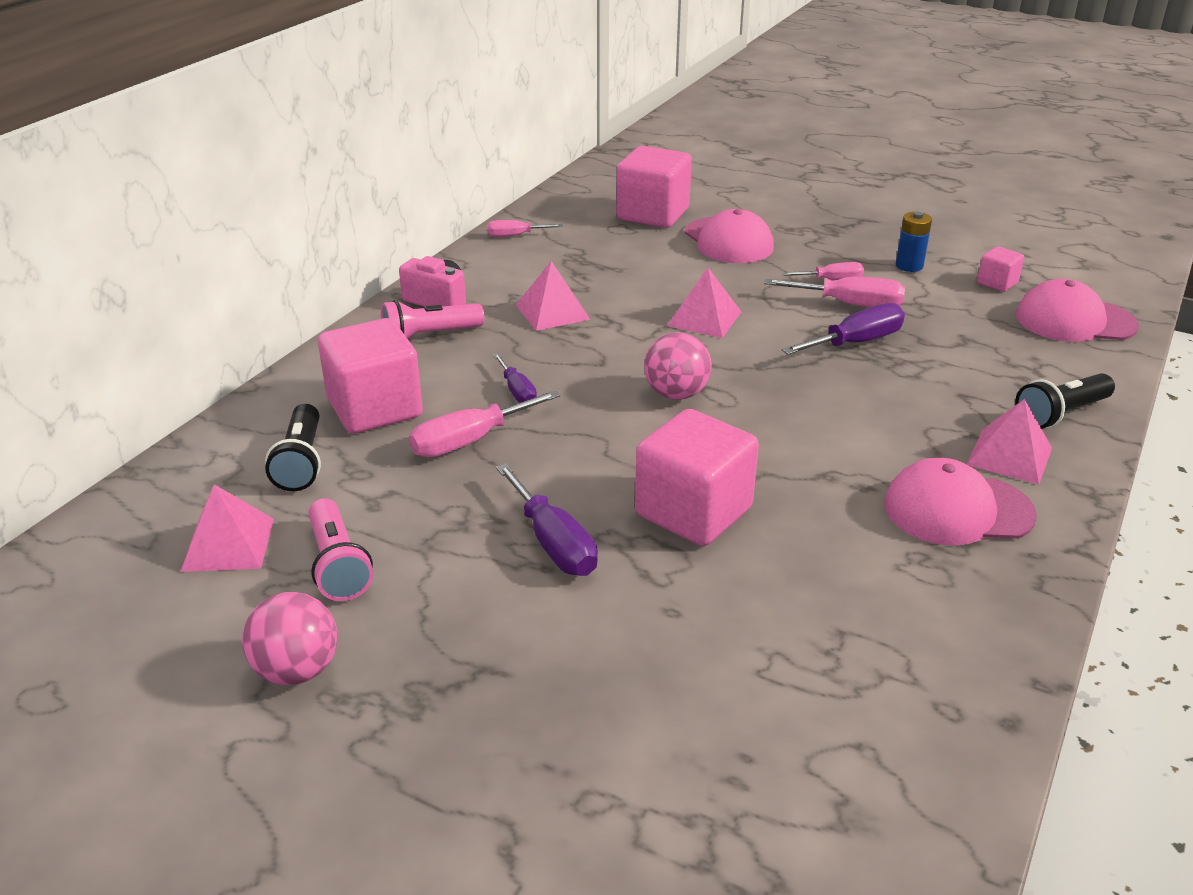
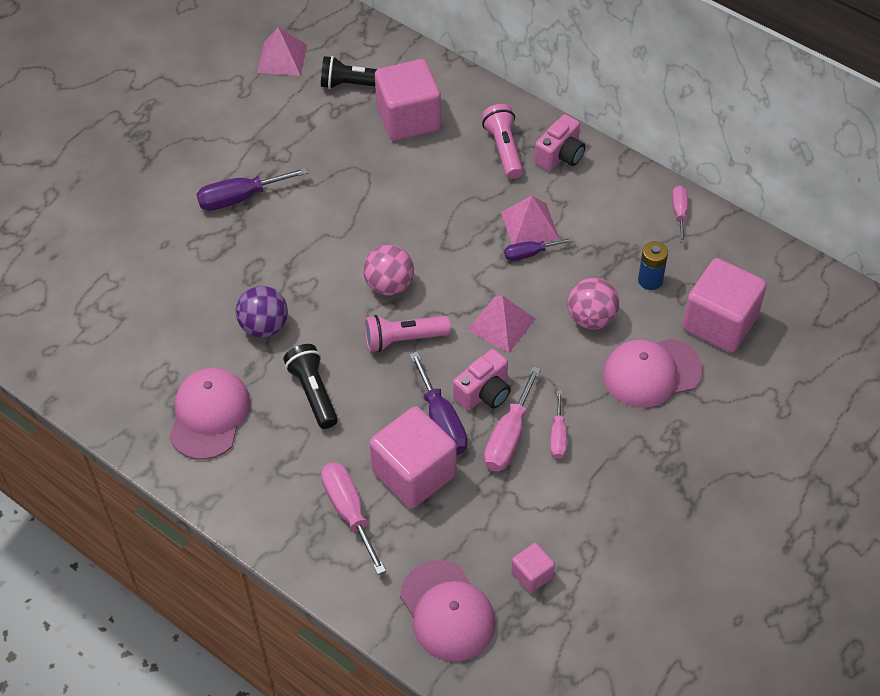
camera: 100 degrees right, 20 degrees up
pink ball [242,592,338,685] -> pink ball moved to [568,278,619,329]
pink flashlight [308,498,374,601] -> pink flashlight moved to [365,315,451,352]
pink screwdriver [409,390,560,457] -> pink screwdriver moved to [321,462,386,575]
purple screwdriver [493,353,537,403] -> purple screwdriver moved to [504,237,574,261]
pink cube [635,409,759,546] -> pink cube moved to [369,406,457,508]
blue battery [896,212,932,272] -> blue battery moved to [638,241,668,290]
pink pyramid [967,399,1052,485] -> none
black flashlight [1015,373,1115,429] -> black flashlight moved to [283,344,338,429]
pink cap [1016,279,1139,342] -> pink cap turned 135 degrees clockwise [400,560,496,662]
none -> purple ball [236,286,288,338]
none -> pink camera [453,349,511,411]

